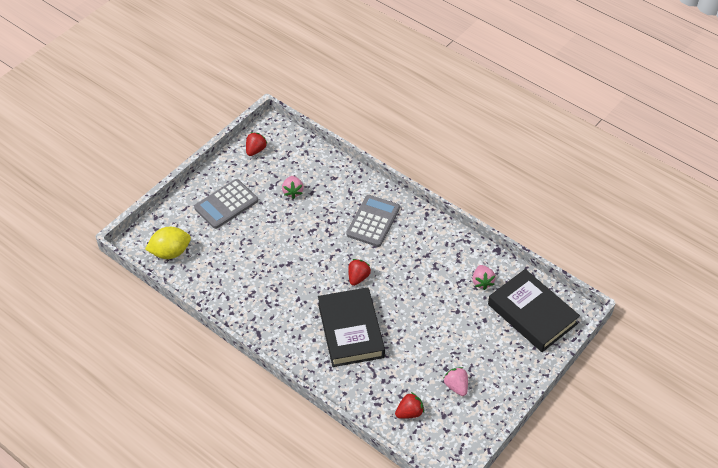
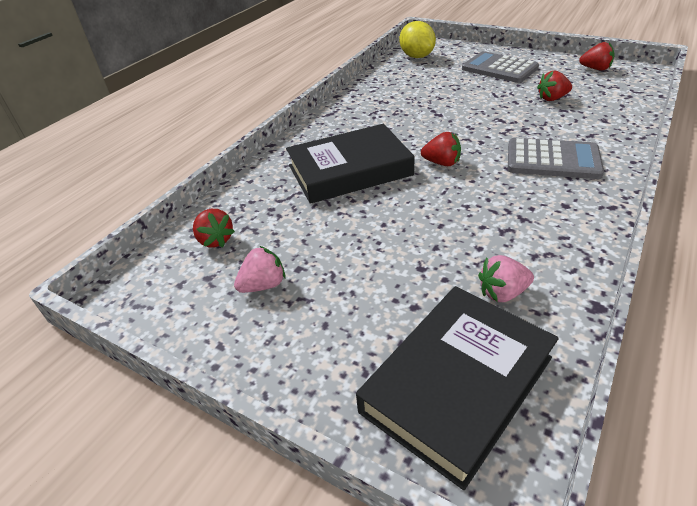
camera: 85 degrees right, 10 degrees down
pink strawberry [282,176,304,199] -> red strawberry [537,70,572,101]

